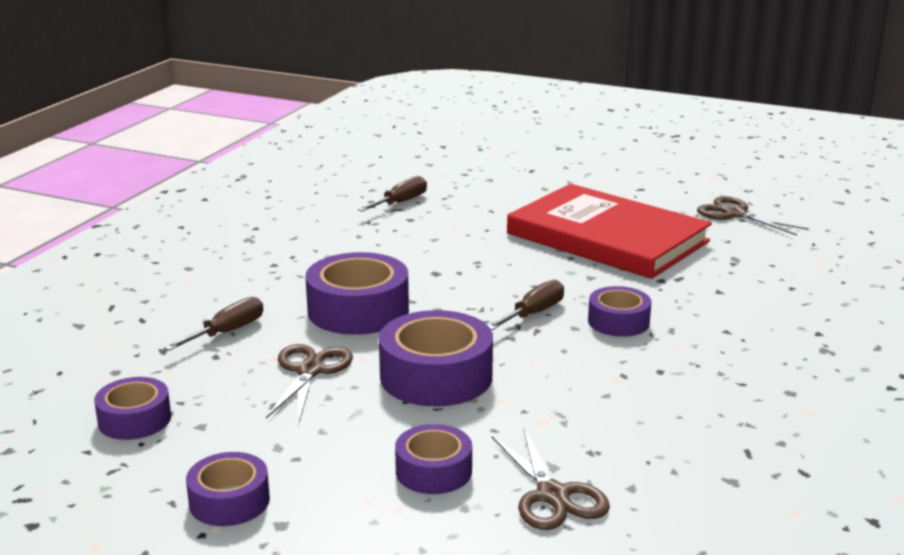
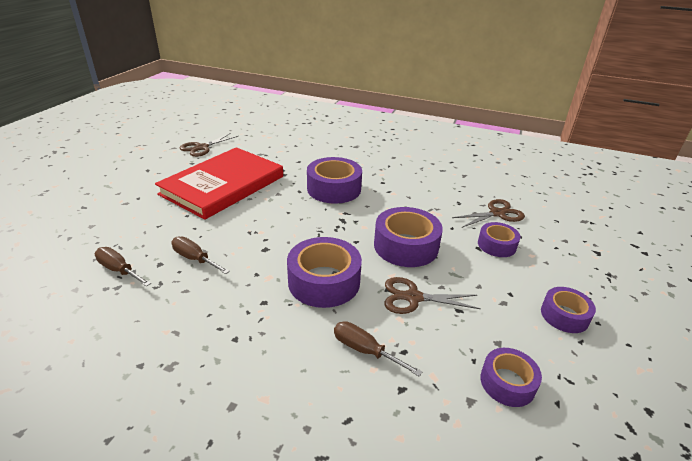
camera: 95 degrees left, 10 degrees up
brown screwdriver [488,280,564,330] -> brown screwdriver moved to [172,236,230,274]
purple tape [588,286,652,337] -> purple tape [307,157,362,204], size x1.68

